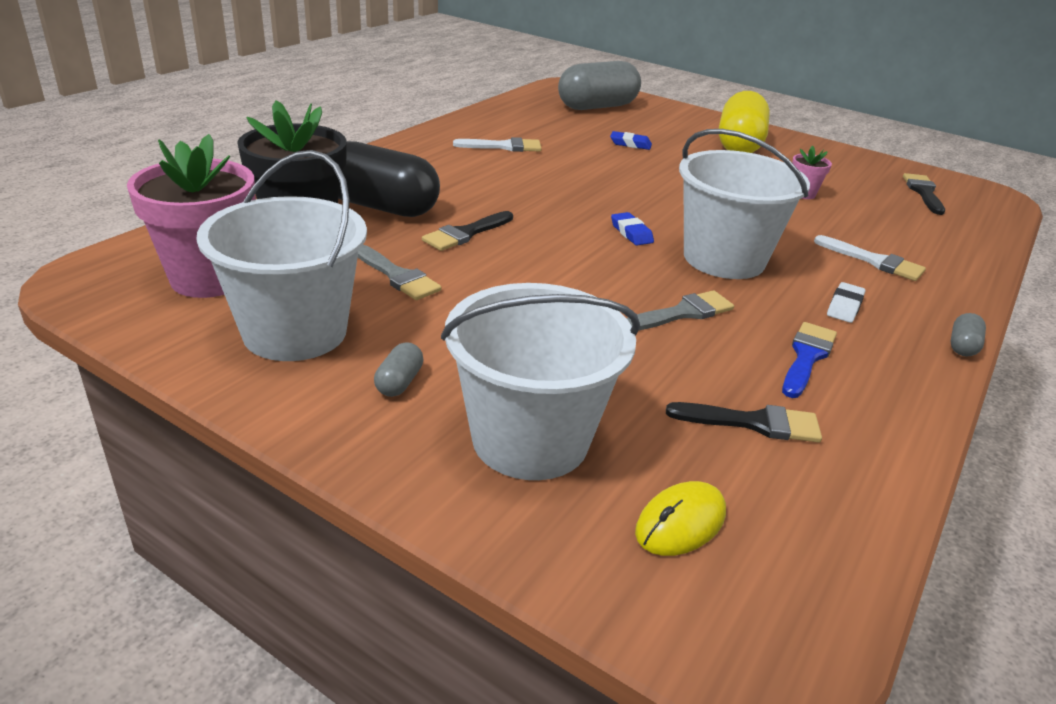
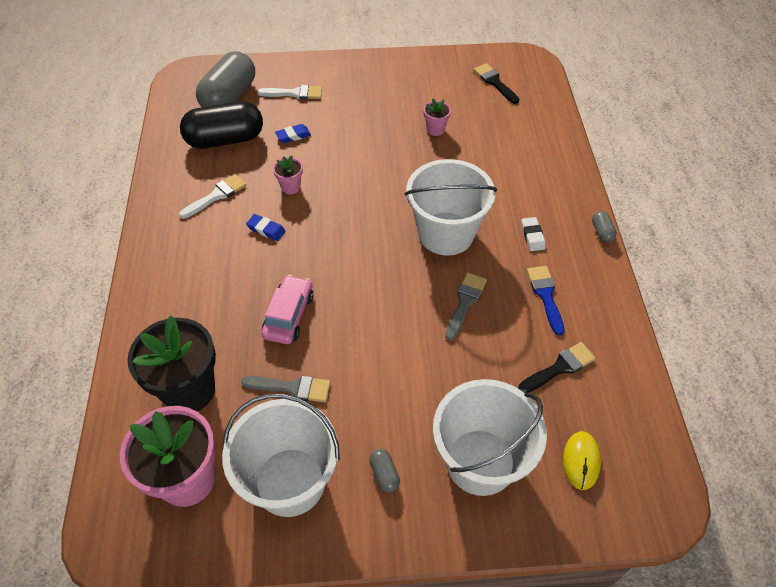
camera: 35 degrees left, 20 degrees up
black capsule [339,141,440,217] -> black capsule moved to [180,101,263,149]
black brush [422,211,513,251] -> pink car [261,275,314,344]
blue eraser [611,212,654,245] -> blue eraser moved to [246,214,285,241]
yellow capsule [719,91,770,153] -> none
white brush [814,235,926,281] -> white brush moved to [257,85,322,100]
none -> pink flower pot [273,155,303,194]

